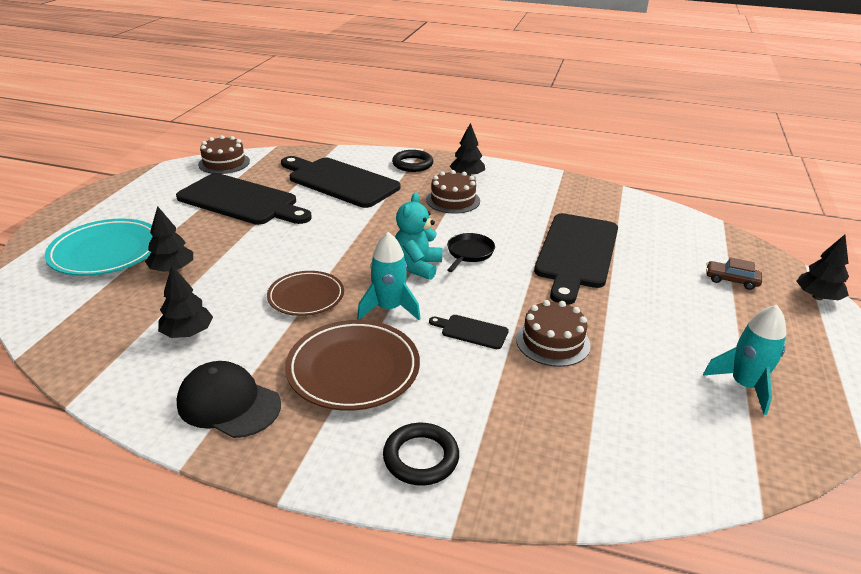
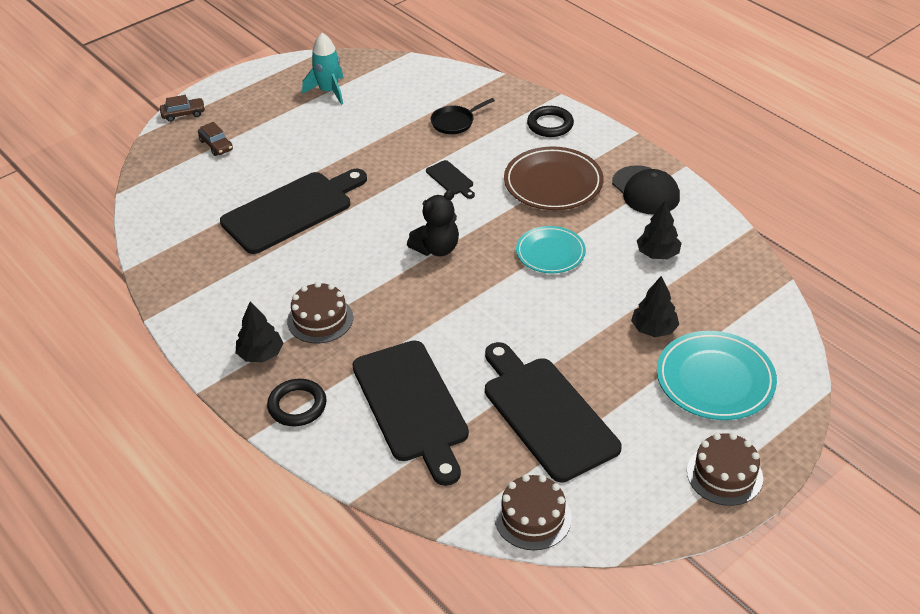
camera: 145 degrees left, 10 degrees up
brown plate [267,271,344,316] -> turquoise plate [516,226,586,273]
turquoise rocket [357,232,421,320] -> none
turquoise teddy bear [395,193,442,280] -> black teddy bear [407,189,459,256]
black pan [447,233,495,272] -> black pan moved to [431,98,495,134]
brown cake [516,300,591,367] -> brown cake moved to [687,433,763,506]
black tree [796,235,849,300] -> brown car [160,95,205,122]

